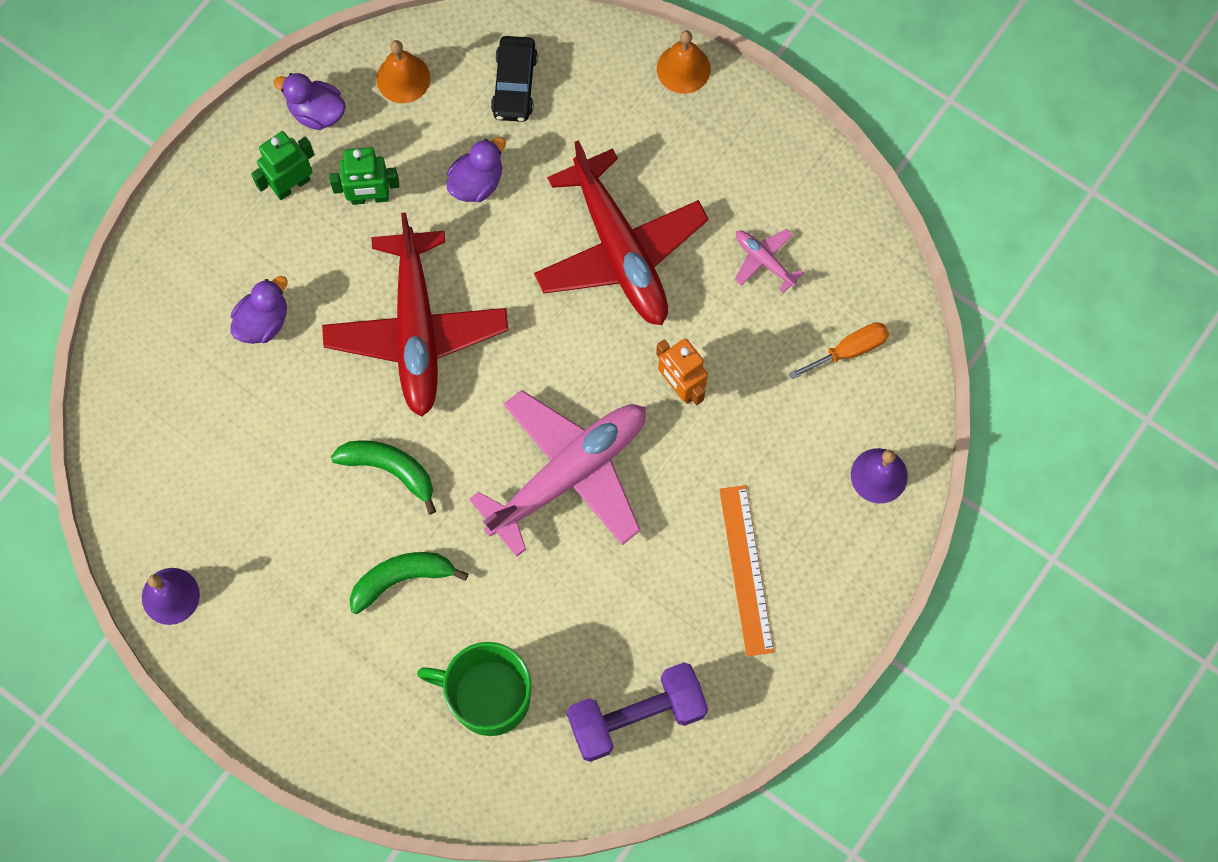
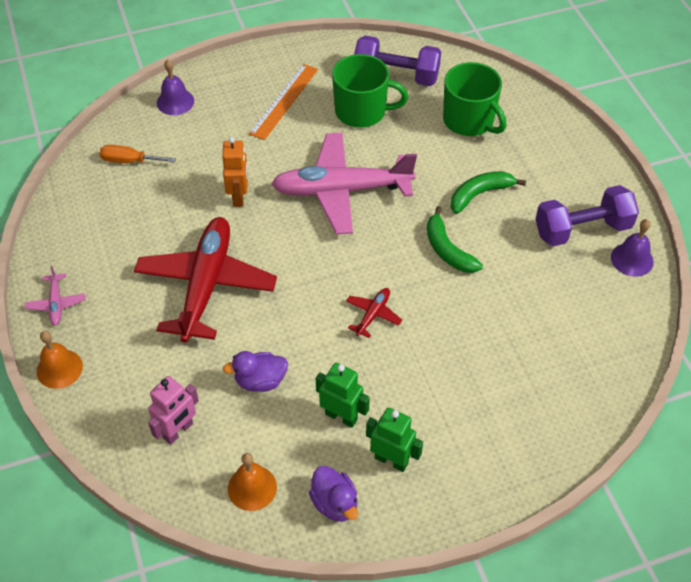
camera: 145 degrees left, 20 degrees down
purple duck [230,276,288,344] -> none
green robot [251,131,315,200] -> green robot turned 150 degrees counterclockwise [366,408,423,472]
red plane [322,212,508,417] -> red plane [346,288,402,338], size x0.42
green banana [350,552,468,614] -> green banana turned 135 degrees clockwise [451,171,526,214]
black car [491,36,538,122] -> pink robot [148,376,199,445]
pink plane [735,229,804,293] -> pink plane moved to [25,266,86,326]
none -> green mug [332,54,409,128]
none -> purple dumbbell [536,185,639,246]

